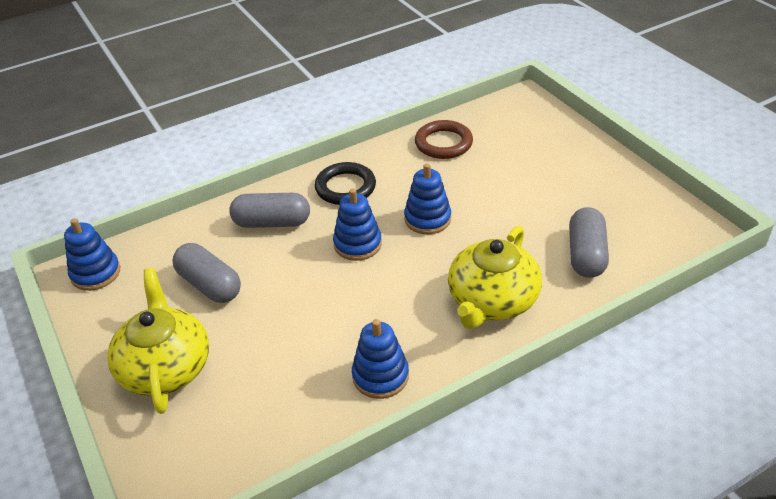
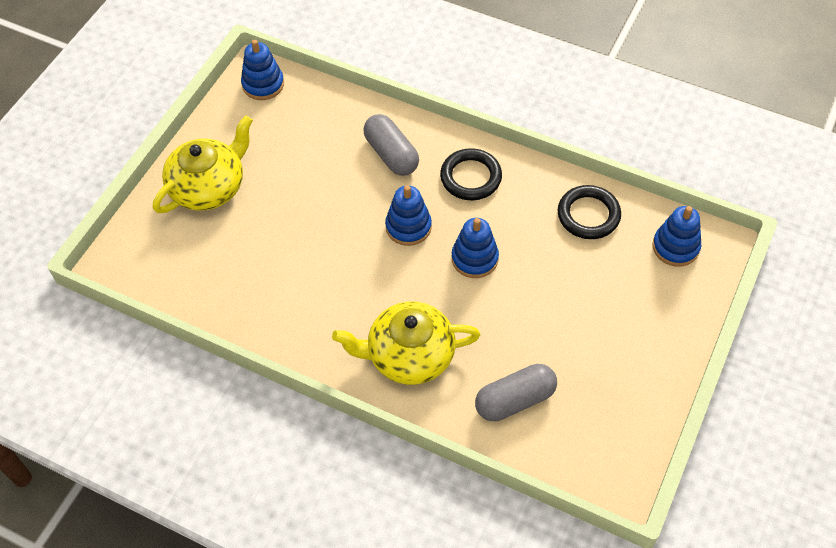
camera: 55 degrees right, 15 degrees up
grey capsule [172,243,241,303] -> none
blue stacking toy [352,319,409,399] -> blue stacking toy moved to [652,206,701,267]
brown ring [415,120,473,159] -> black ring [558,185,621,239]

